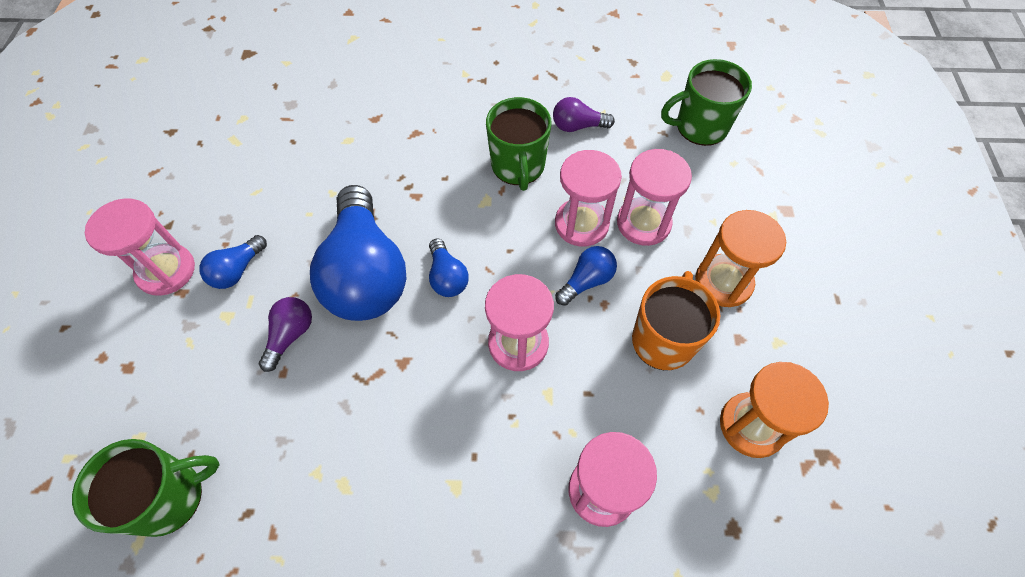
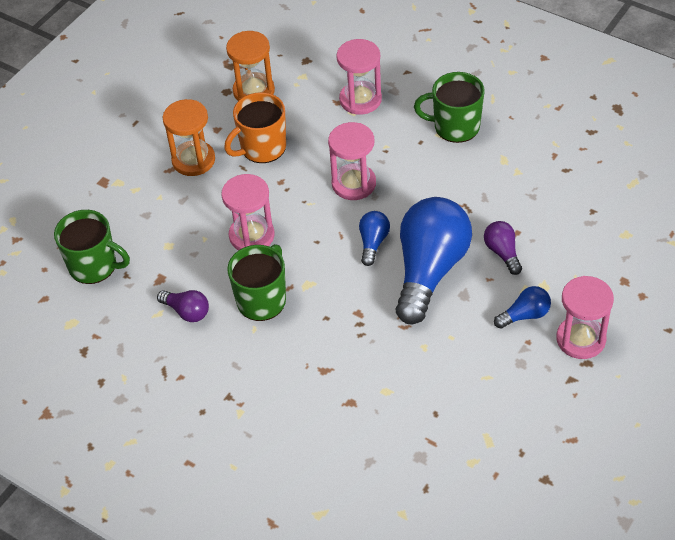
camera: 145 degrees left, 10 degrees down
green mug [72,439,219,537] -> green mug moved to [414,72,485,143]
purple light bulb [259,297,312,372] -> purple light bulb turned 105 degrees clockwise [484,221,522,275]
blue light bulb [555,246,617,306] -> none
pink hourglass [617,149,692,246] -> none

